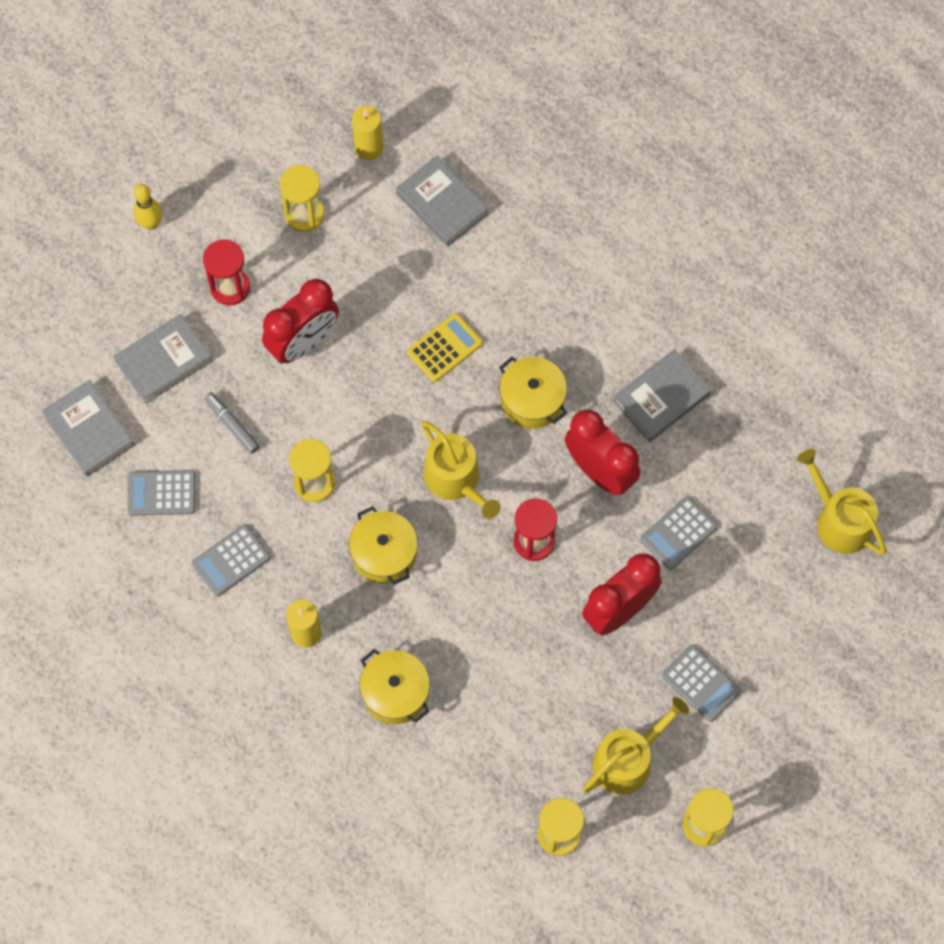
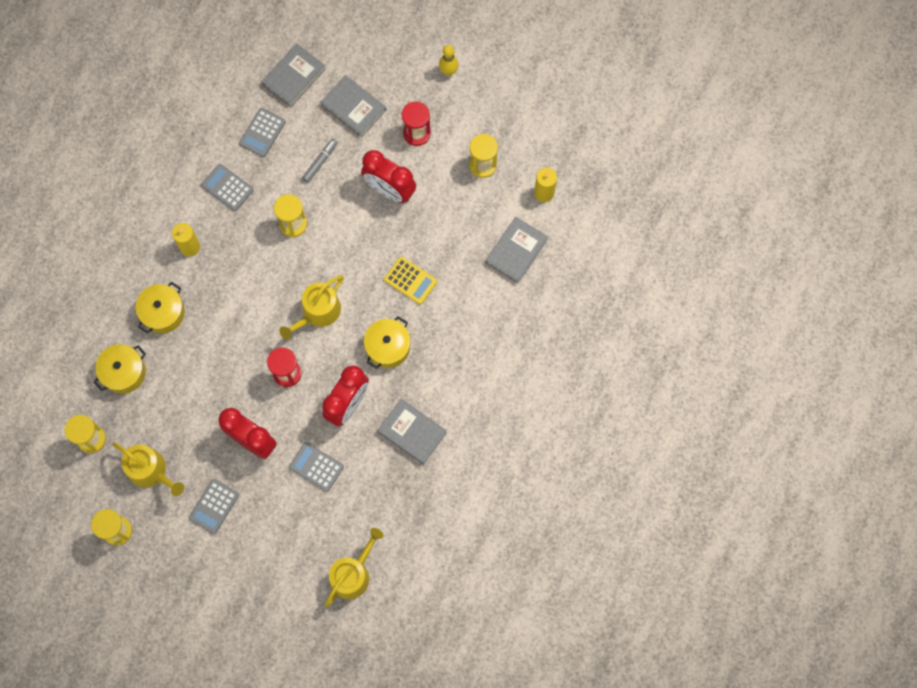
camera: 75 degrees right, 5 degrees up
grey calculator [127,470,196,516] -> grey calculator turned 135 degrees counterclockwise [239,108,286,157]
yellow pot [349,506,418,585] -> yellow pot moved to [94,344,146,394]

